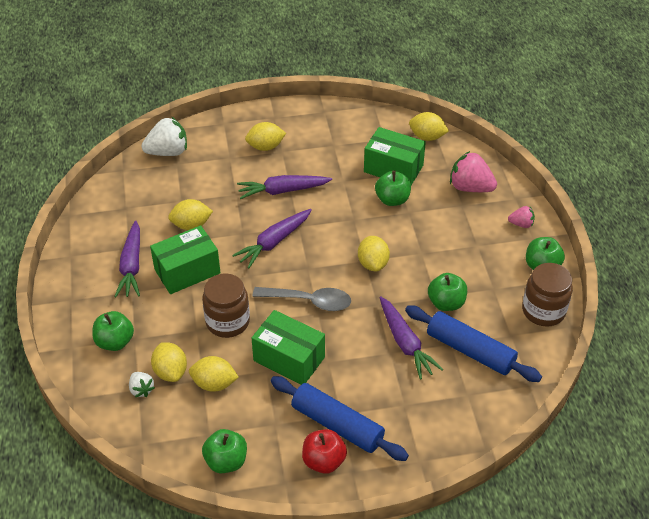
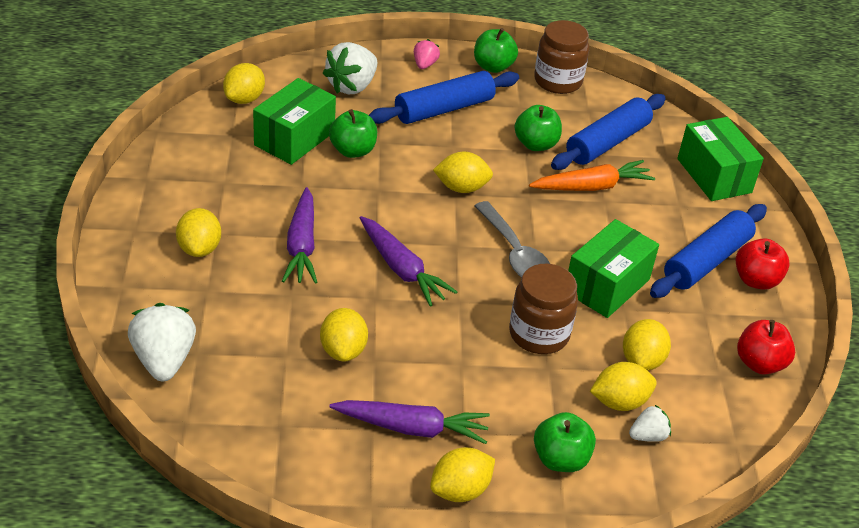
camera: 85 degrees left, 5 degrees down
green box [150,225,220,294] -> green box moved to [677,117,764,201]
green apple [202,429,247,473] -> red apple [737,320,795,375]
grey spoon [253,287,351,311] -> grey spoon turned 135 degrees clockwise [474,201,550,278]
purple carrot [379,296,443,380] -> orange carrot [529,160,655,191]
pink strawberry [450,151,497,192] -> white strawberry [323,42,377,94]
none -> blue rolling pin [369,71,519,124]
none -> yellow lemon [430,447,495,502]

